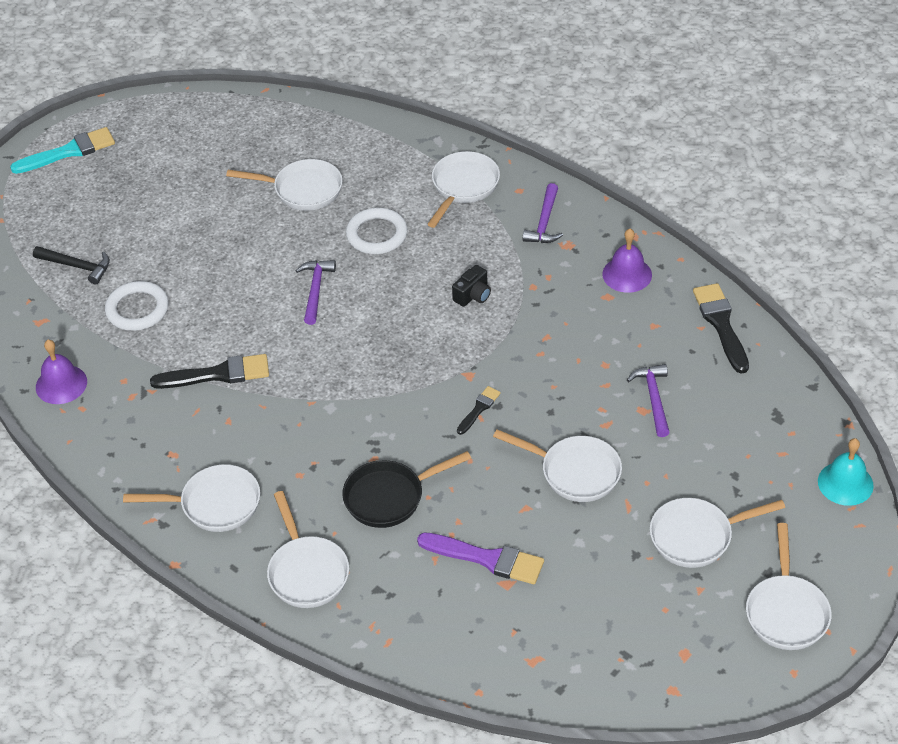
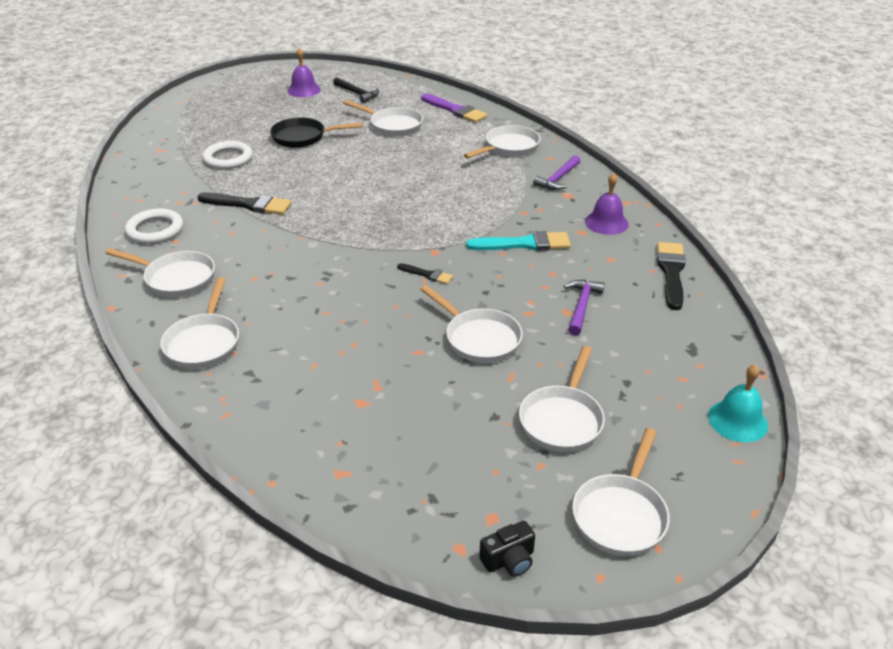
camera: 20 degrees right, 10 degrees down
turquoise brush [10,127,115,174] -> turquoise brush moved to [466,231,571,251]
black hammer [33,246,110,285] -> black hammer moved to [333,77,379,103]
purple bell [36,340,87,404] -> purple bell moved to [287,48,321,97]
purple hammer [295,260,336,325] -> none
black pan [342,451,471,528] -> black pan moved to [270,117,362,148]
white ring [346,208,408,254] -> white ring moved to [125,209,183,244]
purple brush [417,533,544,584] -> purple brush moved to [421,93,487,123]
black camera [452,265,491,307] -> black camera moved to [479,521,535,577]
black brush [457,386,501,435] -> black brush turned 60 degrees clockwise [397,263,453,284]
white pan [650,498,785,568] -> white pan turned 75 degrees counterclockwise [519,346,605,452]

